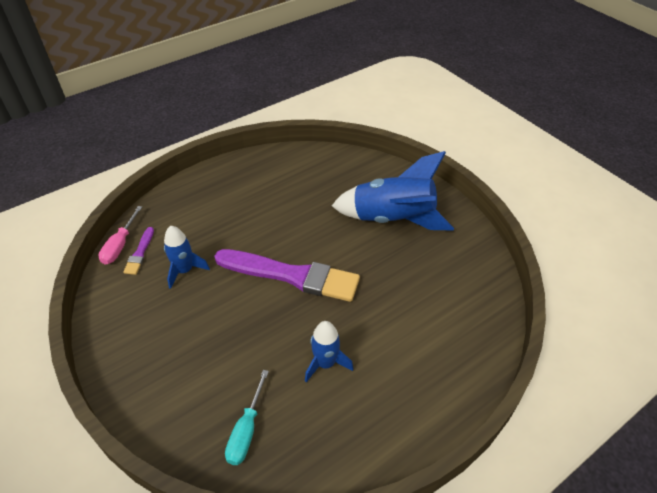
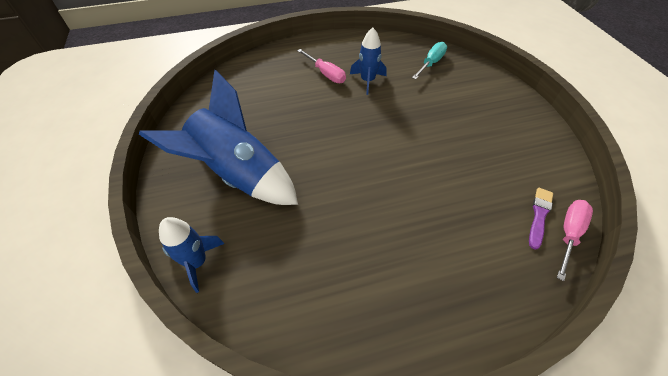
camera: 160 degrees left, 5 degrees up
blue rocket [164,226,210,289] -> blue rocket moved to [159,217,225,293]
purple brush [214,249,360,302] -> none
none -> pink screwdriver [297,49,346,83]

